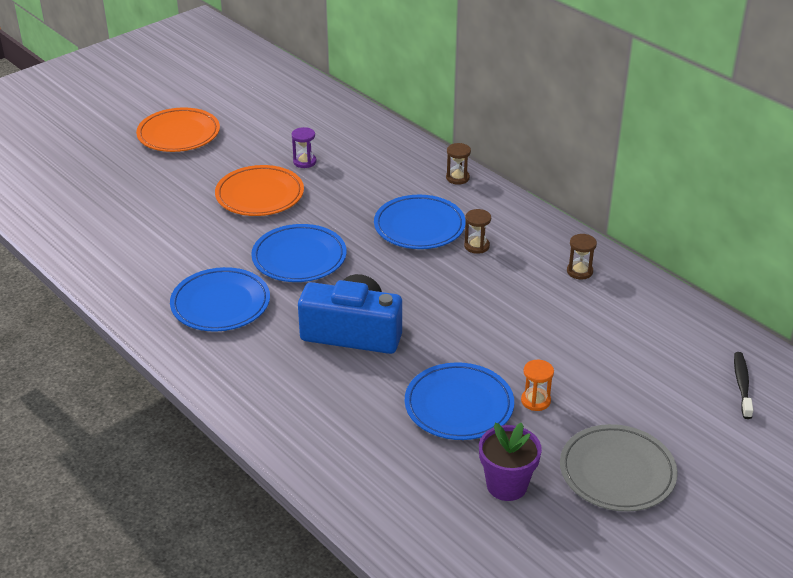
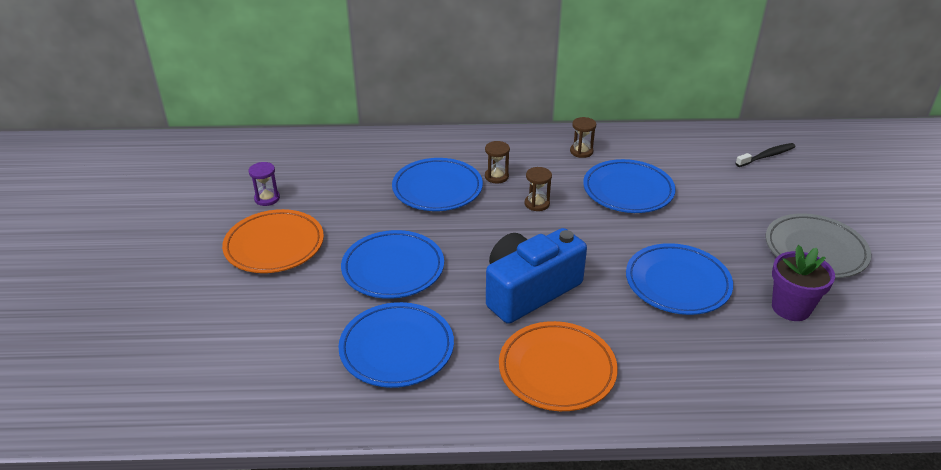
camera: 50 degrees left, 0 degrees up
orange plate [136,107,220,152] -> orange plate moved to [499,321,618,411]
brown hourglass [446,143,471,185] -> brown hourglass moved to [525,167,552,211]
orange hourglass [521,360,554,411] -> none
black toothbrush [734,352,753,419] -> black toothbrush turned 105 degrees clockwise [735,143,796,167]
none -> blue plate [583,159,676,213]

